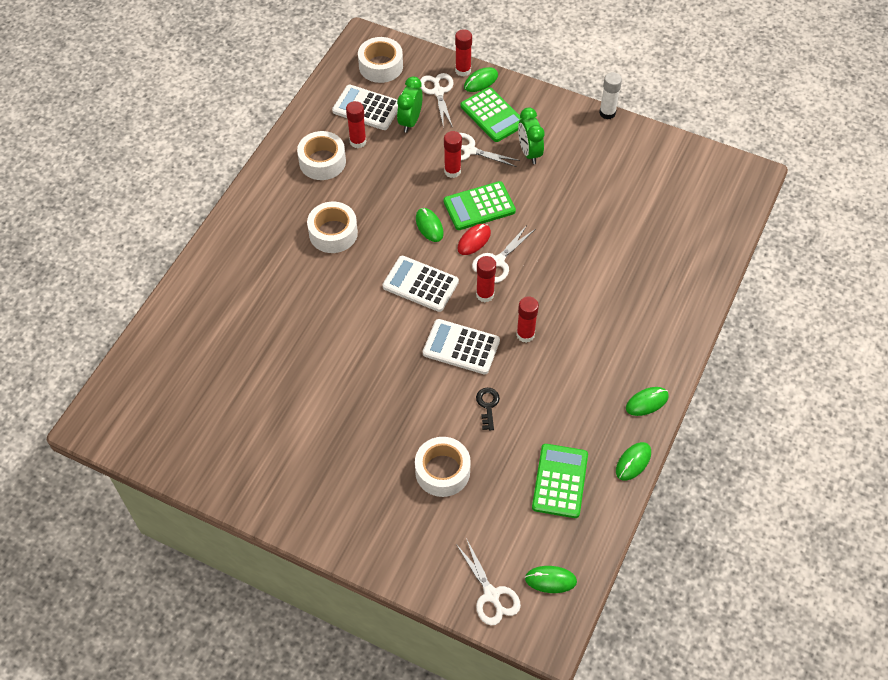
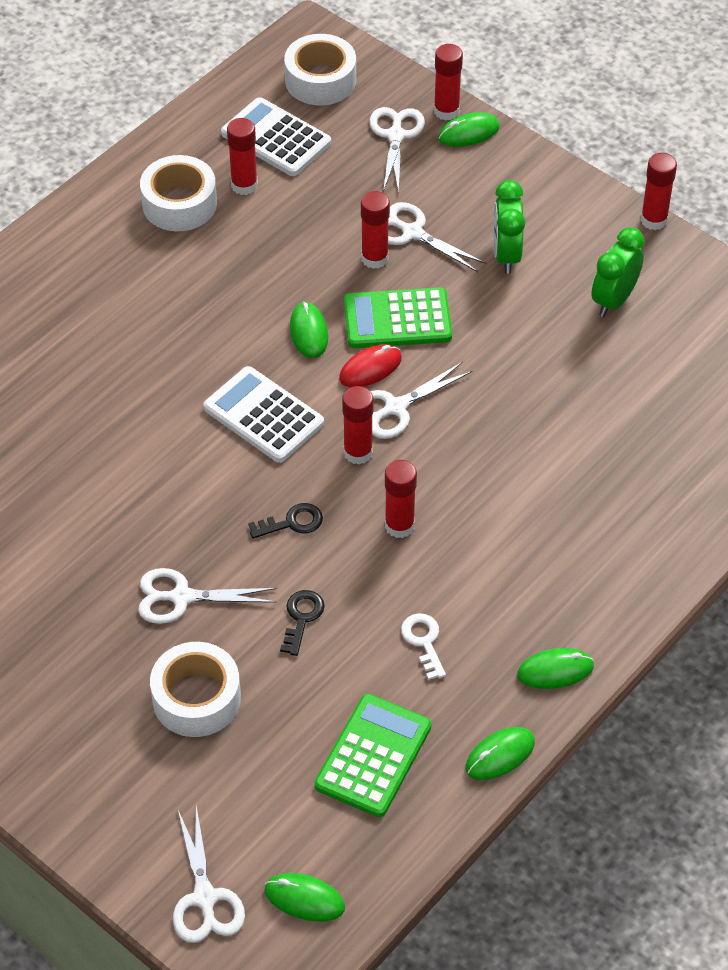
camera: 15 degrees right, 5 degrees down
white tape [307,202,358,253] -> none
green clock [397,76,423,133] -> green clock moved to [591,227,645,317]
white calculator [423,319,500,374] -> black key [248,503,323,539]
green calculator [460,87,521,142] -> none
white glue stick [599,72,622,119] -> red glue stick [640,153,677,230]
none -> white scissors [138,568,277,624]
none -> white key [401,613,446,680]

